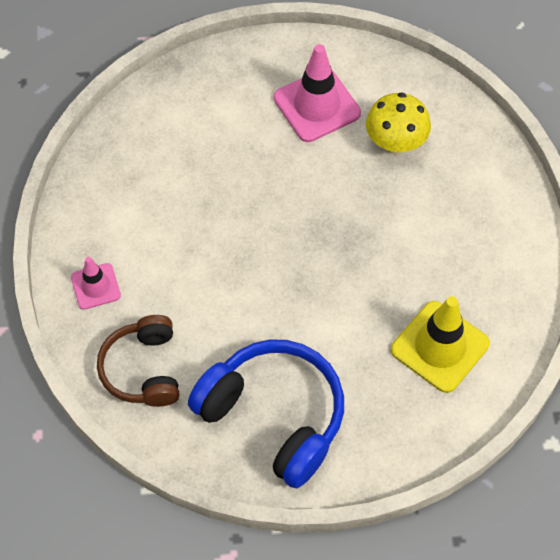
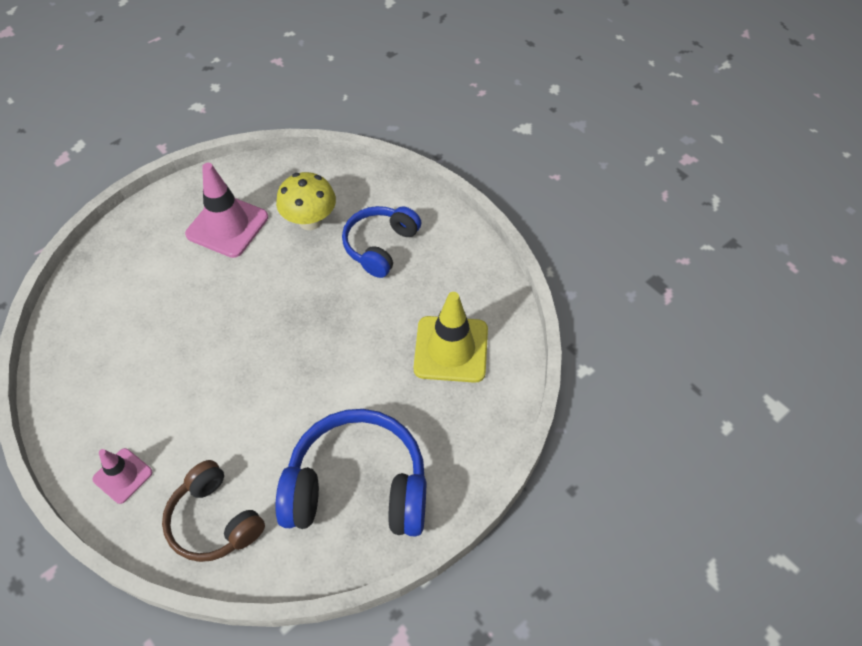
camera: 35 degrees left, 5 degrees down
none -> blue headphones [342,206,421,278]

